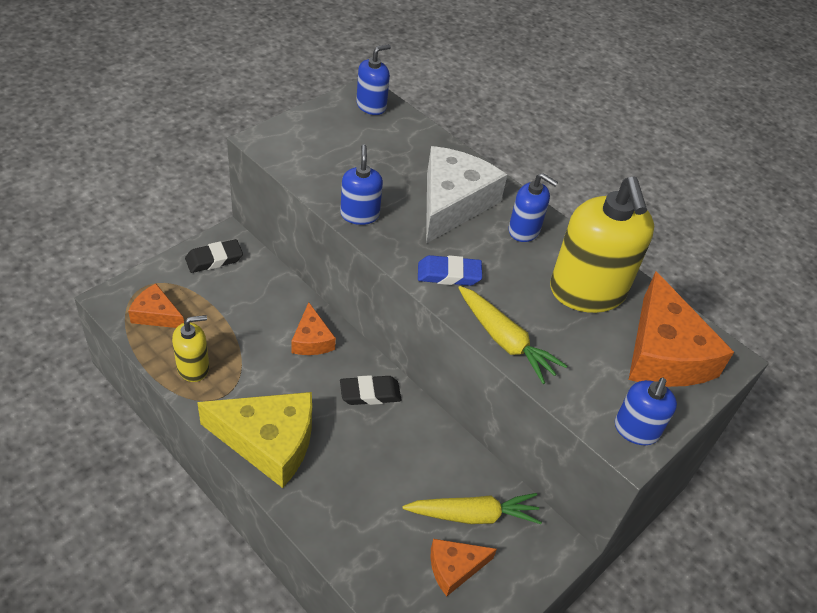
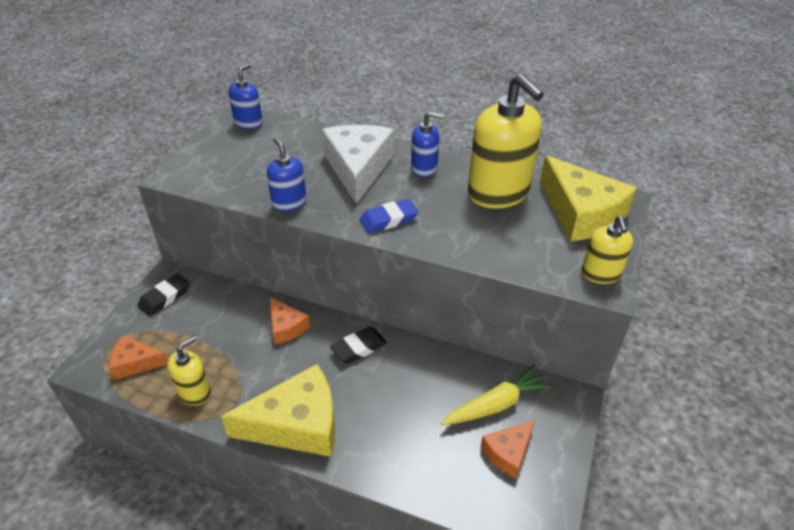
camera: 20 degrees left, 5 degrees down
yellow carrot [458,286,567,384] -> none
blue soap dispenser [615,377,677,445] -> yellow soap dispenser [582,216,633,284]
orange cheese [629,272,734,387] -> yellow cheese [540,156,637,242]

